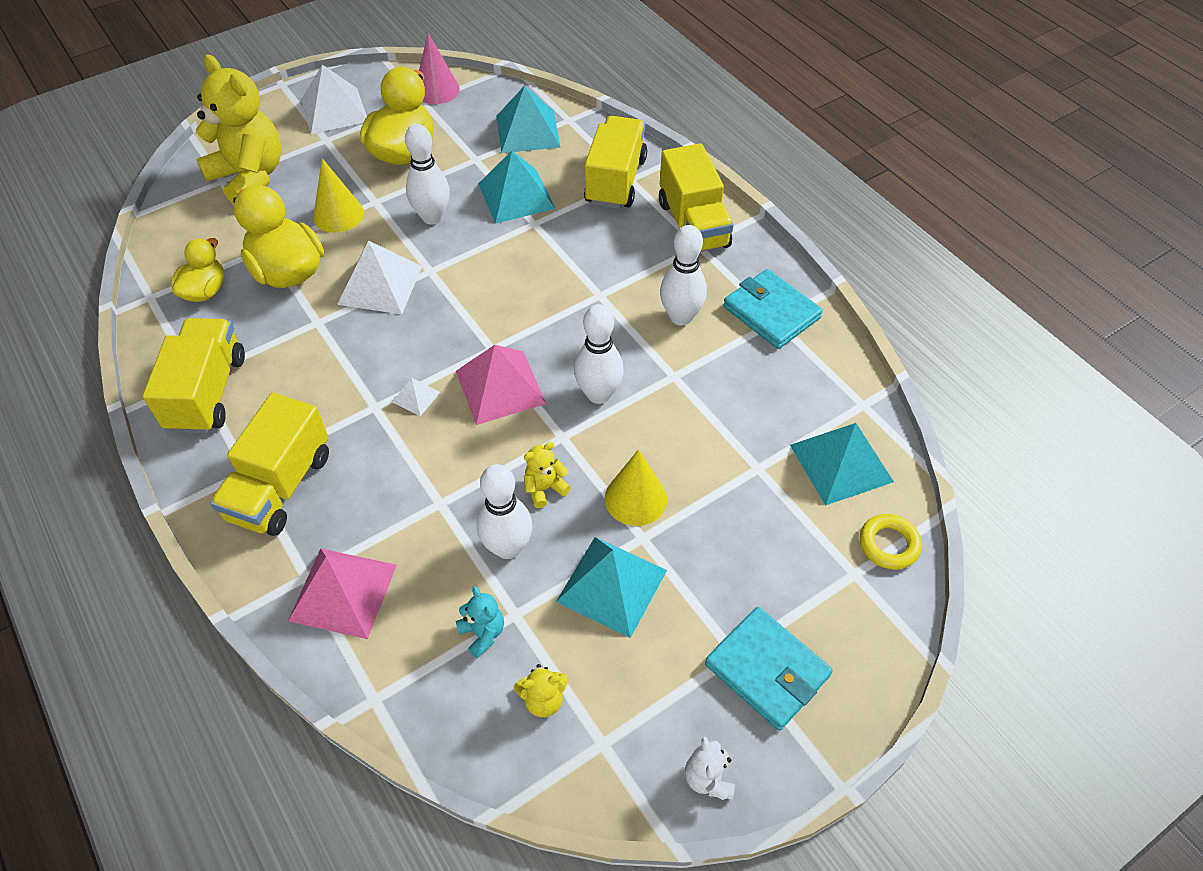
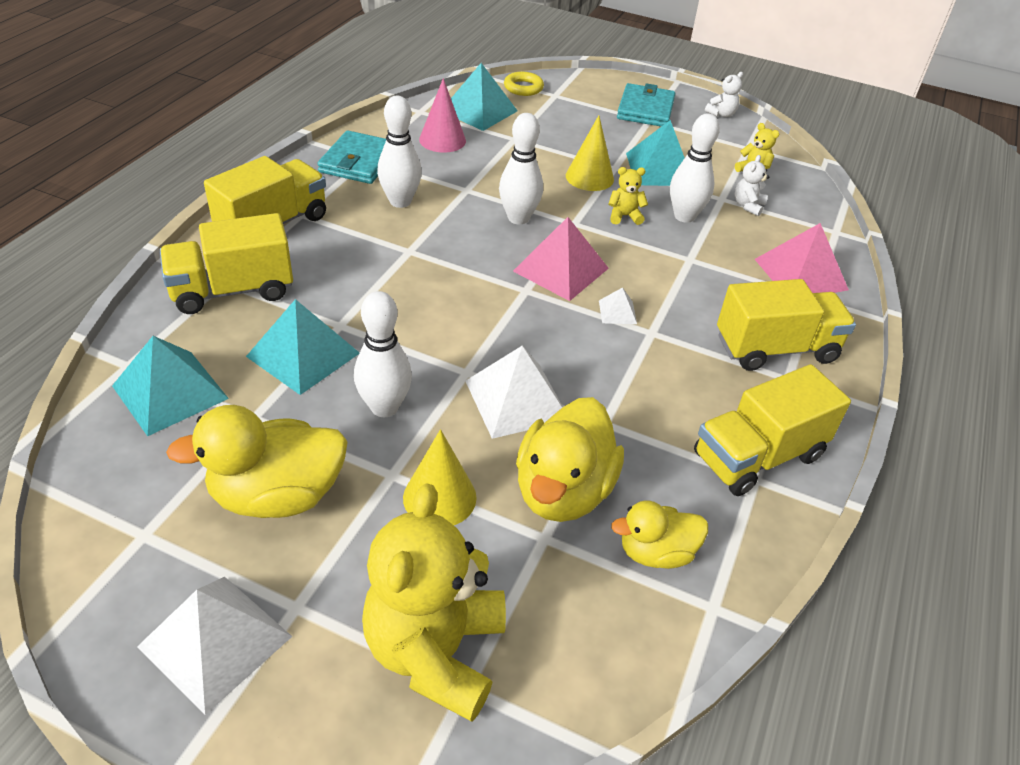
camera: 125 degrees left, 10 degrees down
pink cone [419,33,460,104] -> pink cone moved to [419,78,466,153]
turquoise teddy bear [456,587,504,658] -> white teddy bear [735,155,769,216]
yellow teddy bear [524,442,571,508] -> yellow teddy bear turned 150 degrees clockwise [609,167,648,225]

